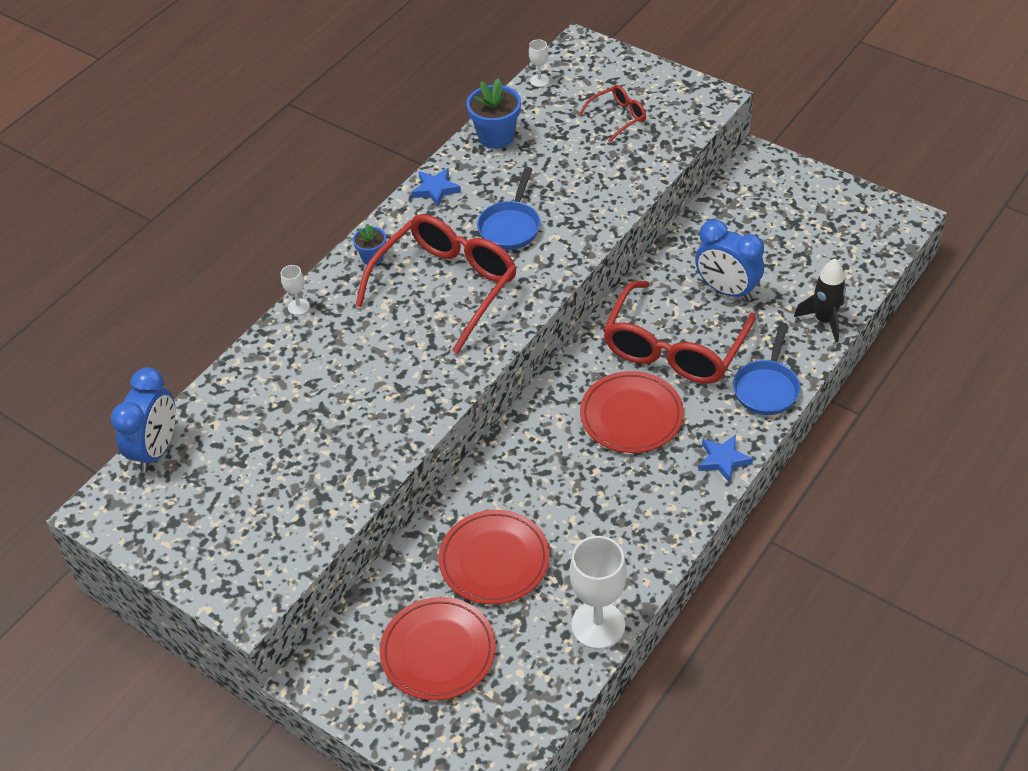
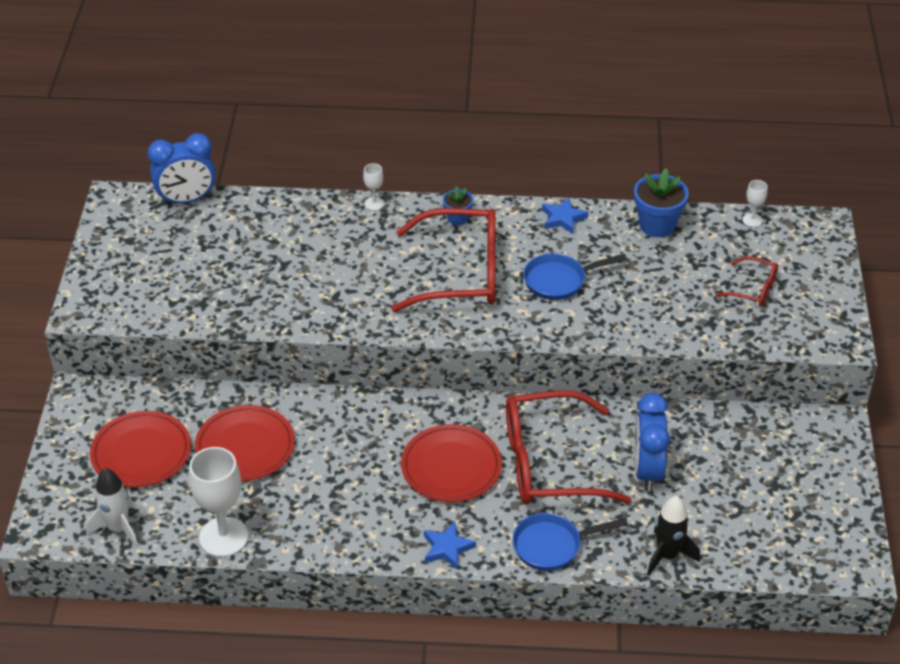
camera: 55 degrees right, 5 degrees down
none -> white rocket [86,468,138,548]

